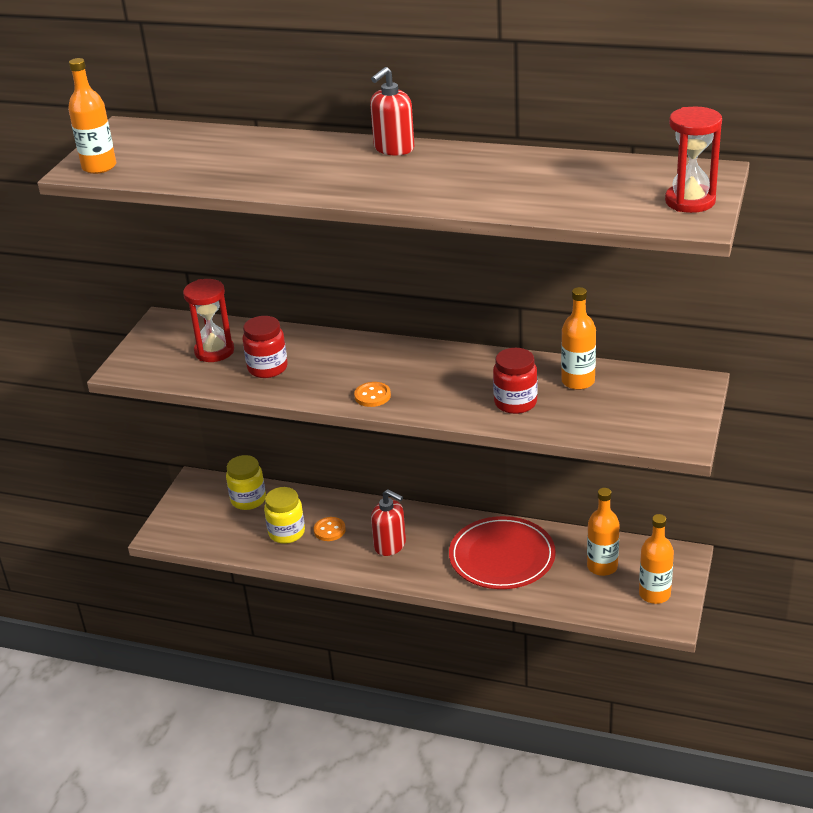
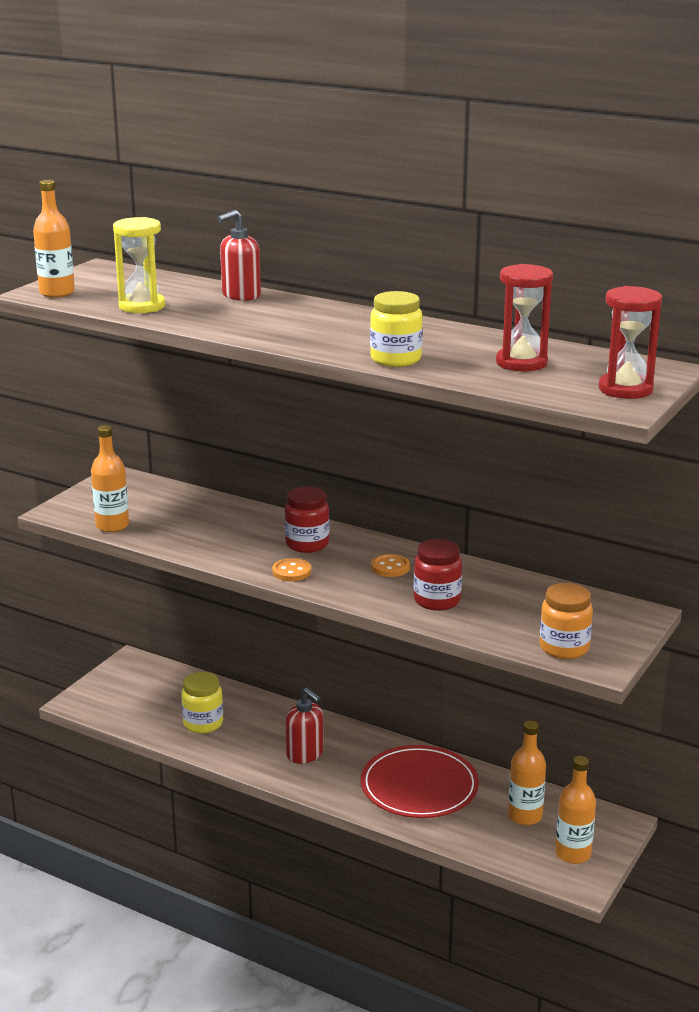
camera: 10 degrees right, 10 degrees down
red hourglass [183,279,234,362] -> red hourglass moved to [496,264,553,371]
yellow jar [226,455,266,510] -> yellow jar moved to [370,291,423,367]
red jar [242,316,288,378] -> red jar moved to [285,487,329,553]
orange button [314,517,346,541] -> orange button moved to [371,554,410,577]
red soap dispenser [370,67,414,155] -> red soap dispenser moved to [218,210,261,301]
orange bottle [561,287,596,390] -> orange bottle moved to [91,425,129,532]
none -> yellow hourglass [113,217,165,313]
none -> orange jar [540,583,593,659]

